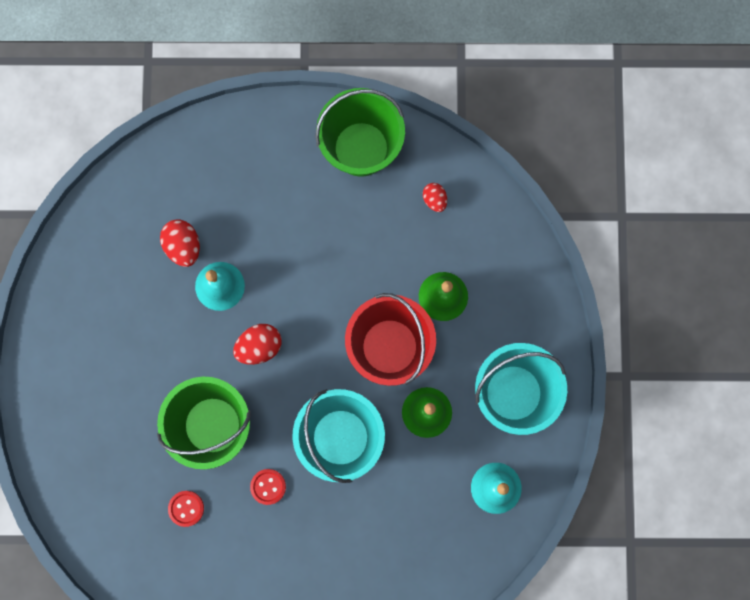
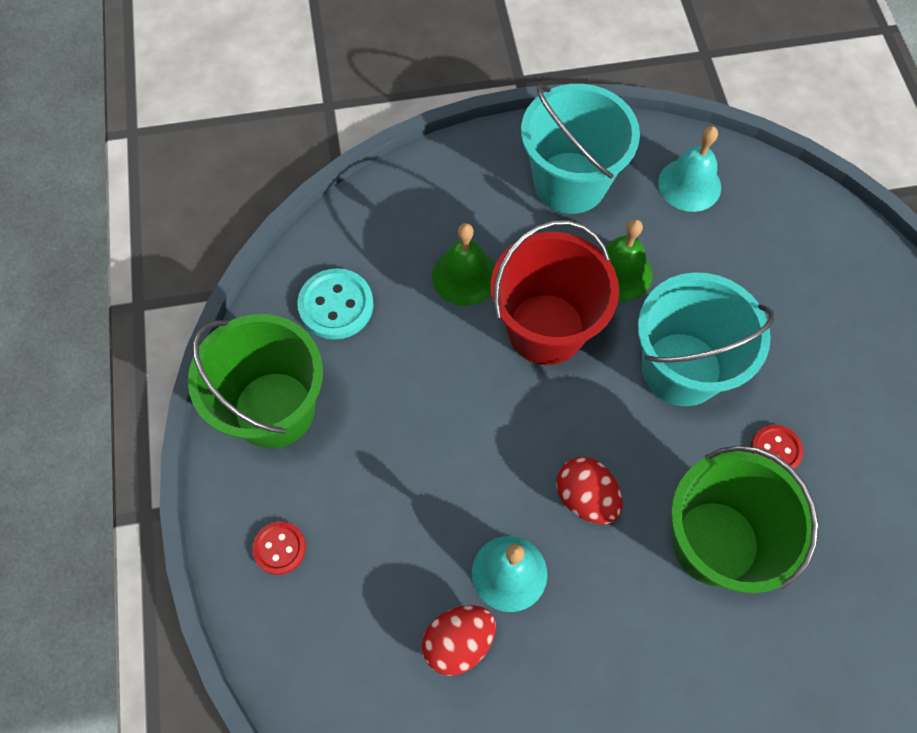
camera: 100 degrees left, 15 degrees down
red button [168,491,204,527] -> red button moved to [252,521,306,575]
red egg [423,183,447,212] -> turquoise button [297,268,374,340]

